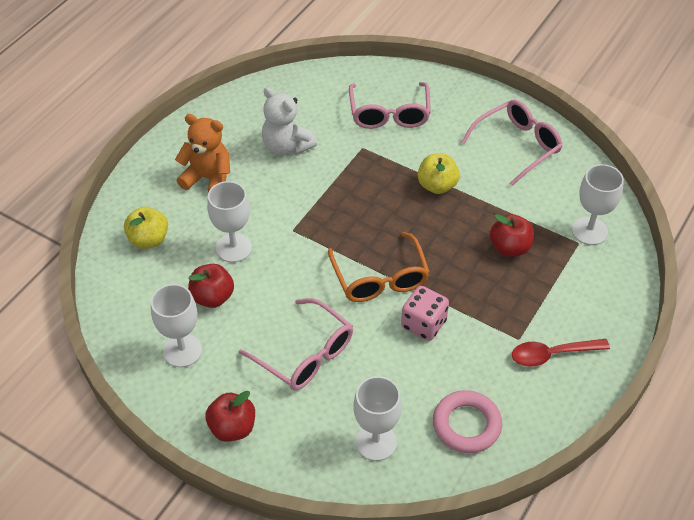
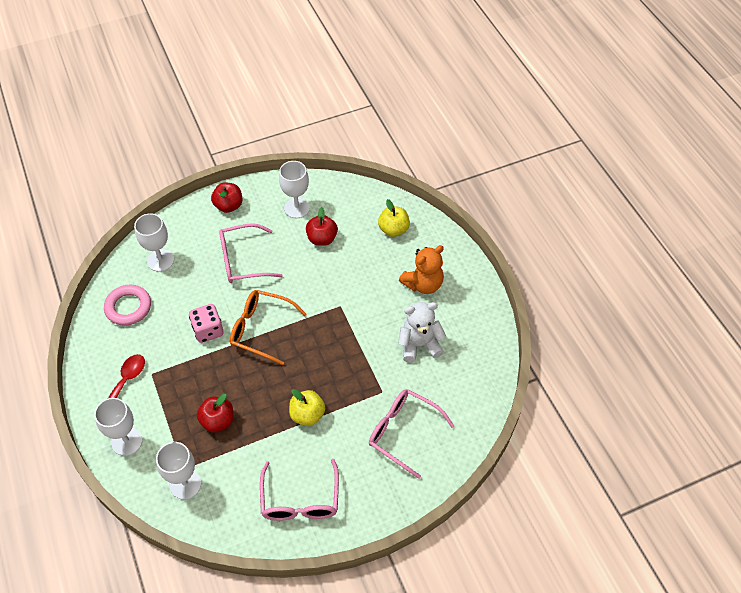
camera: 125 degrees right, 5 degrees up
white goblet [207,181,252,262] -> white goblet moved to [94,398,142,456]

